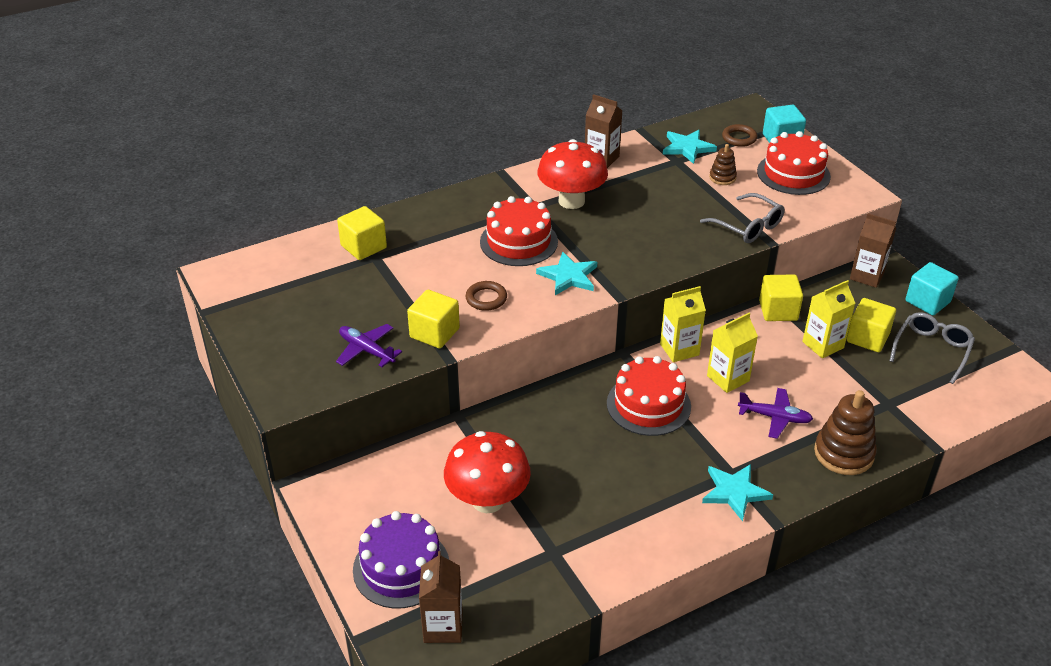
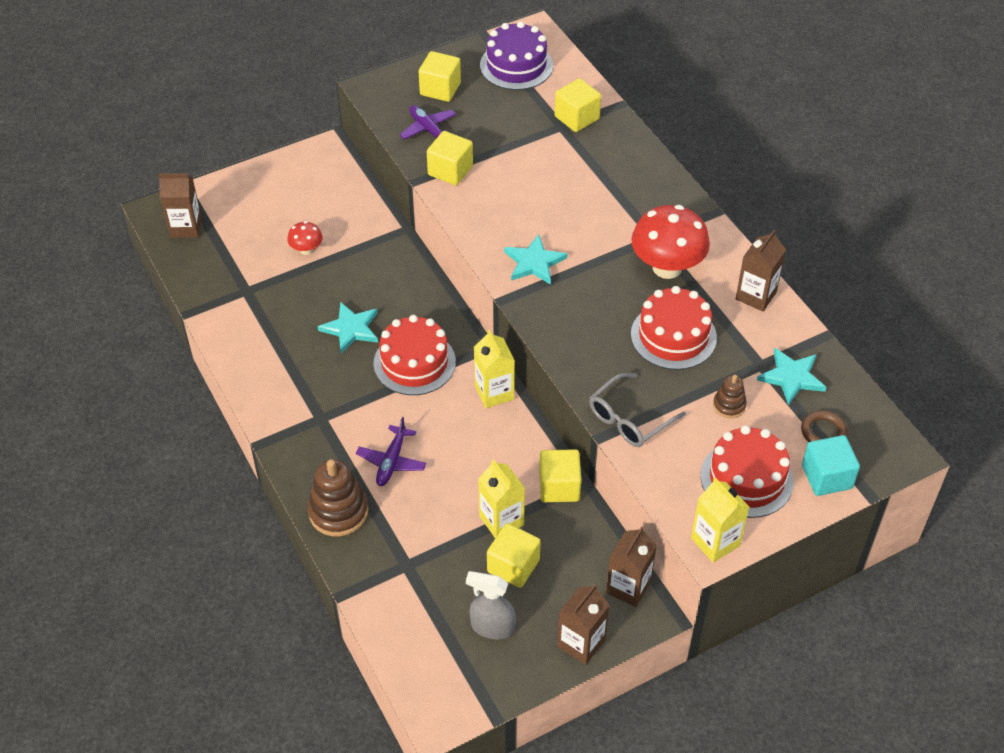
camera: 90 degrees right, 10 degrees up
purple plane [336,324,402,367] -> purple plane turned 75 degrees counterclockwise [400,105,456,140]
purple cake [353,511,449,608] -> purple cake moved to [480,21,553,90]
red mushroom [444,431,531,513] -> red mushroom [287,221,323,255], size x0.49
brown ring [465,281,507,311] -> none
red cake [480,196,558,266] -> red cake moved to [631,286,717,370]
turquoise star [702,464,773,521] -> turquoise star moved to [318,302,378,353]
yellow carton [707,313,758,393] -> yellow carton moved to [691,477,749,563]
grey glasses [890,312,975,384] -> grey spray bottle [466,571,516,639]
turquoise cube [905,262,959,315] -> brown carton [557,584,609,665]
none -> yellow cube [419,51,461,102]

